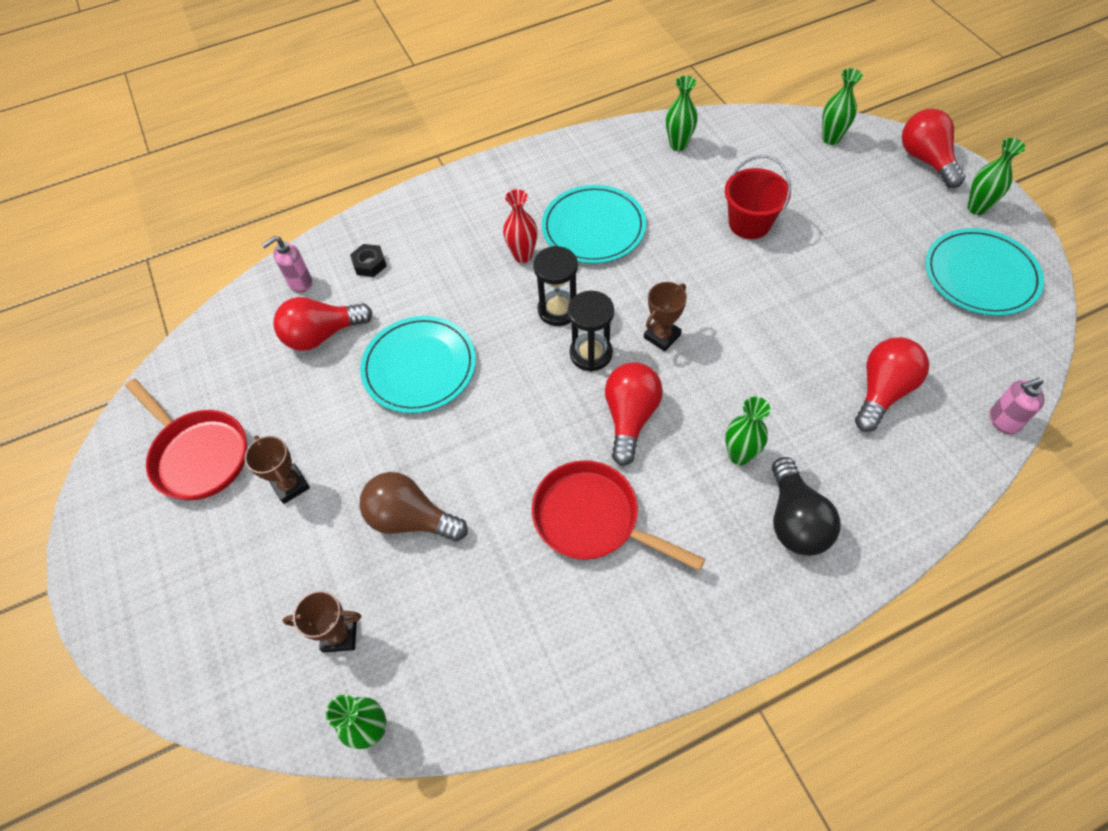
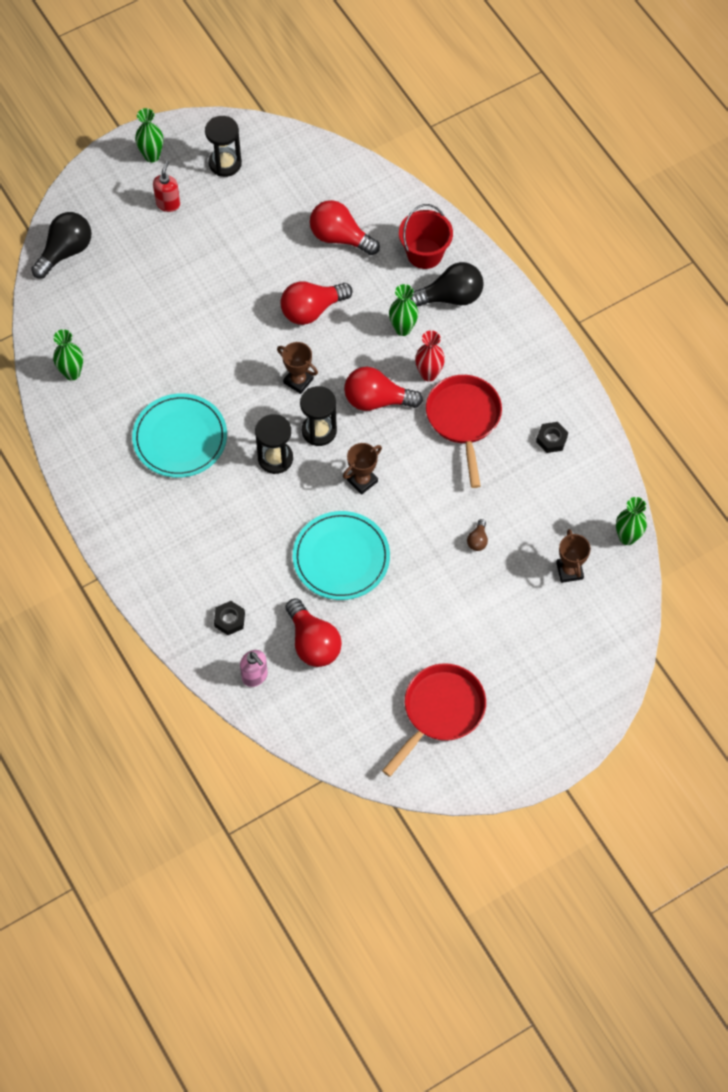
camera: 100 degrees left, 5 degrees up
brown trophy [245,435,310,504] -> brown trophy moved to [343,443,382,495]
brown light bulb [360,472,468,542] -> brown light bulb [467,519,488,551], size x0.46
red vase [503,189,537,263] -> red vase moved to [415,330,445,382]
red pan [532,460,705,571] -> red pan turned 150 degrees clockwise [426,375,502,488]
red bucket [725,155,791,239] -> red bucket moved to [399,204,453,269]
green vase [822,68,863,145] -> black light bulb [31,212,92,278]
red light bulb [902,109,965,188] -> red light bulb moved to [280,281,353,325]
turquoise plate [925,228,1044,316] -> black hourglass [205,116,242,177]
pink soap dispenser [989,378,1045,435] -> none
none -> red soap dispenser [153,161,180,212]
none -> black nut [536,422,568,453]

